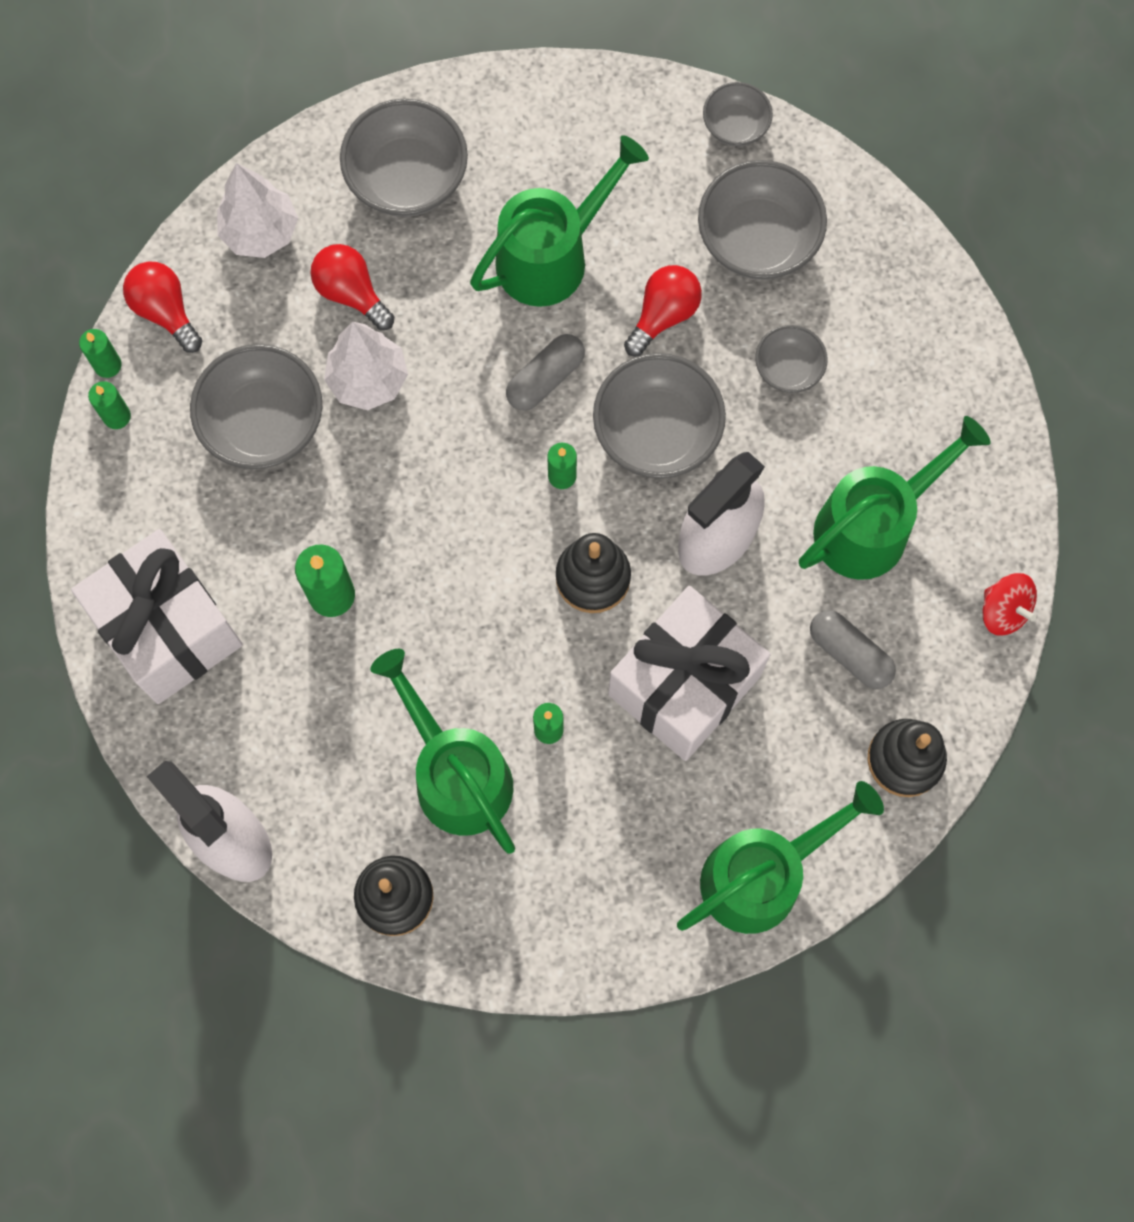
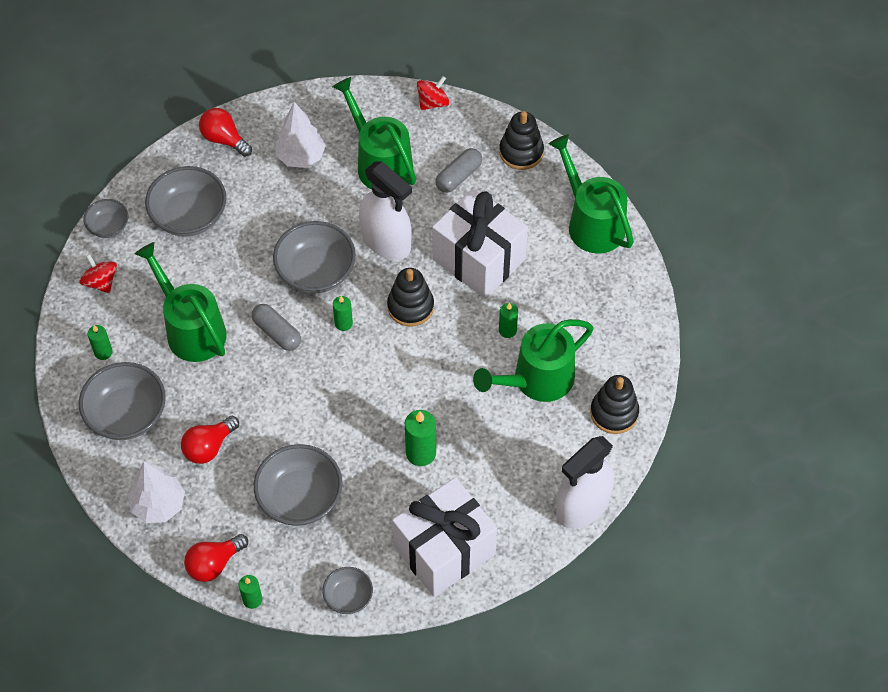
camera: 90 degrees left, 15 degrees down
green candle [88,381,131,429] -> green candle moved to [88,325,112,360]
white tree [324,321,408,410] -> white tree moved to [275,102,326,168]
red light bulb [624,265,702,356] -> red light bulb moved to [199,108,252,157]
grey bowl [755,325,828,393] -> grey bowl moved to [323,567,373,614]
none -> red spinning top [80,254,117,293]

